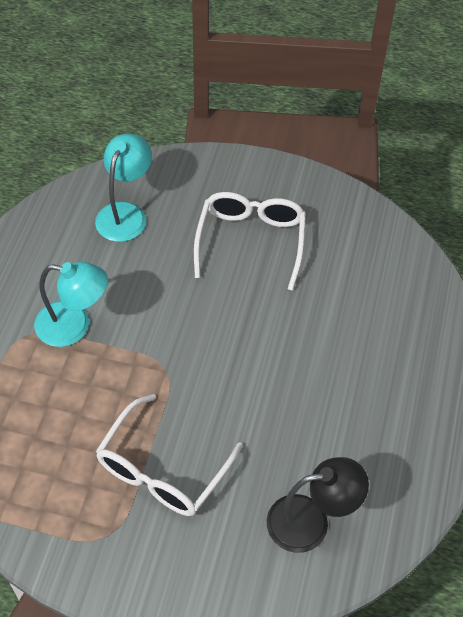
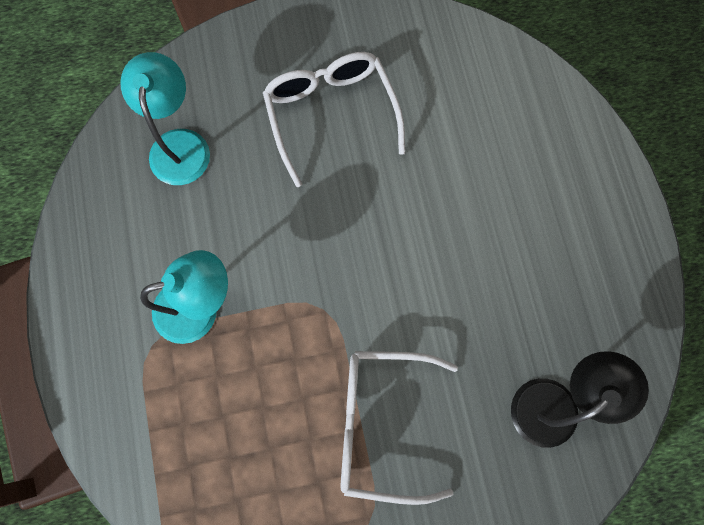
camera: 25 degrees left, 20 degrees up
white glasses [96,394,243,516] -> white glasses turned 90 degrees clockwise [340,351,458,505]

